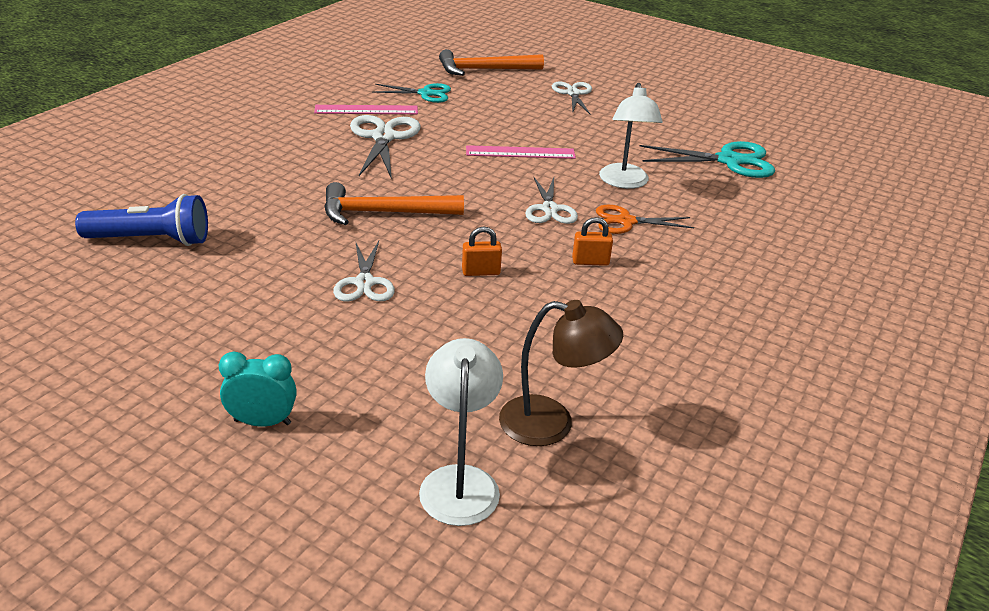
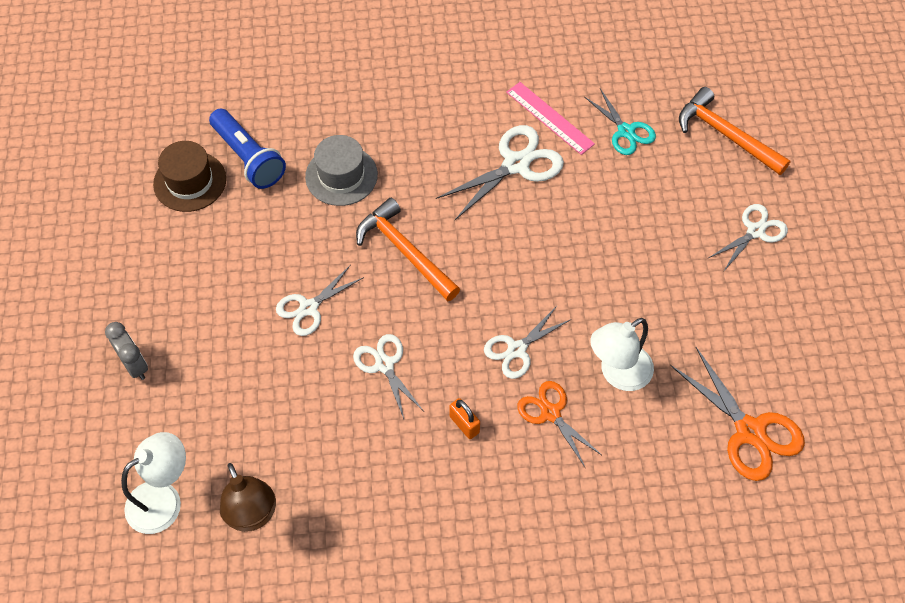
camera: 55 degrees right, 25 degrees up
turquoise clock [219,352,297,427] -> grey clock [105,322,148,380]
orange padlock [462,227,502,276] -> white scissors [353,334,423,419]
pink ruler [466,145,576,159] -> none
turquoise scissors [640,141,775,178] -> orange scissors [670,347,805,481]
none -> brown hat [153,141,226,212]
none -> grey hat [305,135,378,206]

